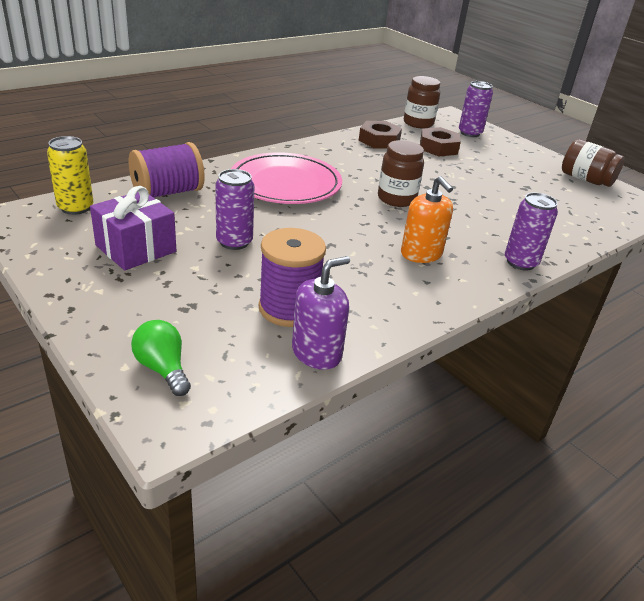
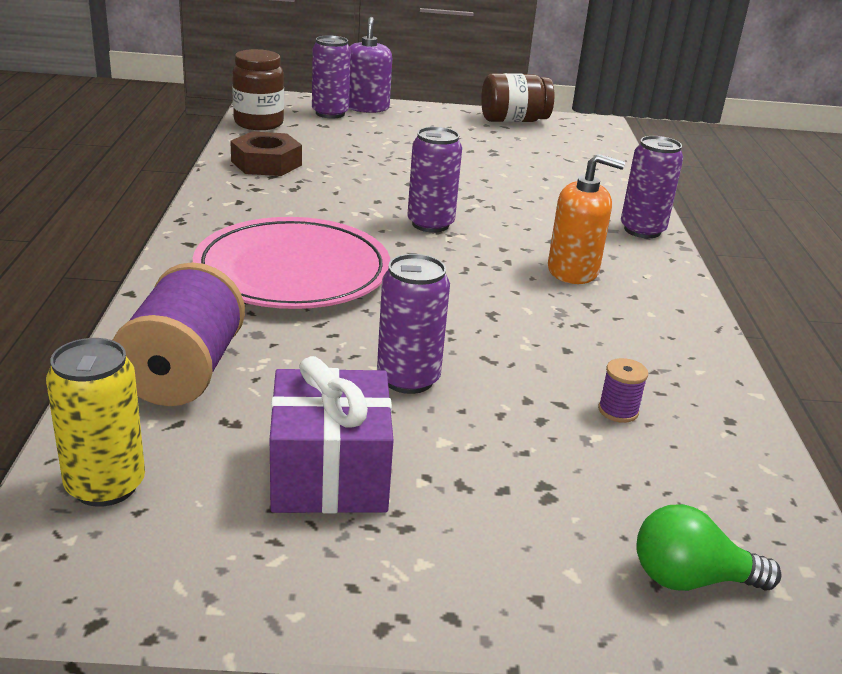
camera: 50 degrees left, 5 degrees down
purple spool [259,228,326,327] -> purple spool [598,358,648,423], size x0.42
purple soap dispenser [292,256,350,370] -> purple soap dispenser moved to [349,17,392,113]
brown jar [378,140,424,207] -> purple can [407,127,462,233]
brown nut [420,127,461,156] -> none

